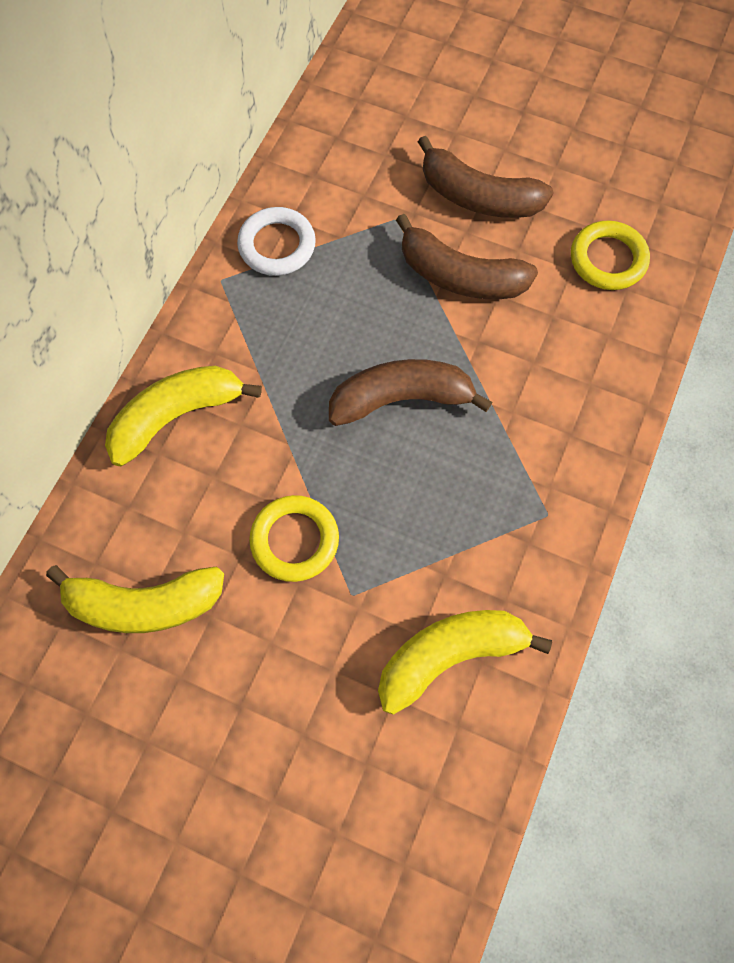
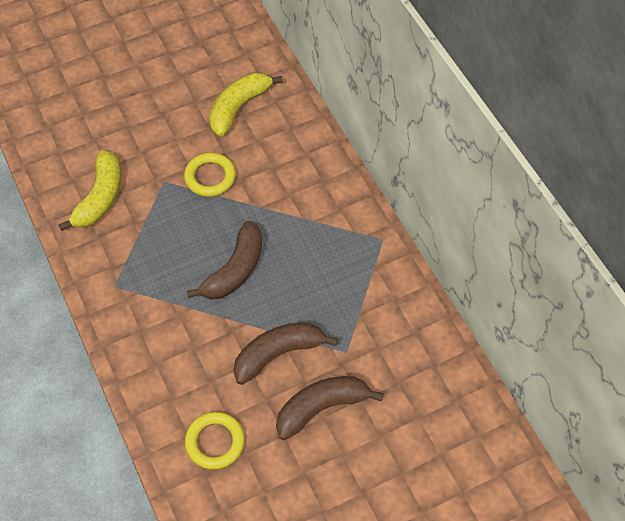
camera: 130 degrees right, 10 degrees down
yellow banana [105,366,262,466] -> none
white ring [237,207,316,276] -> none

